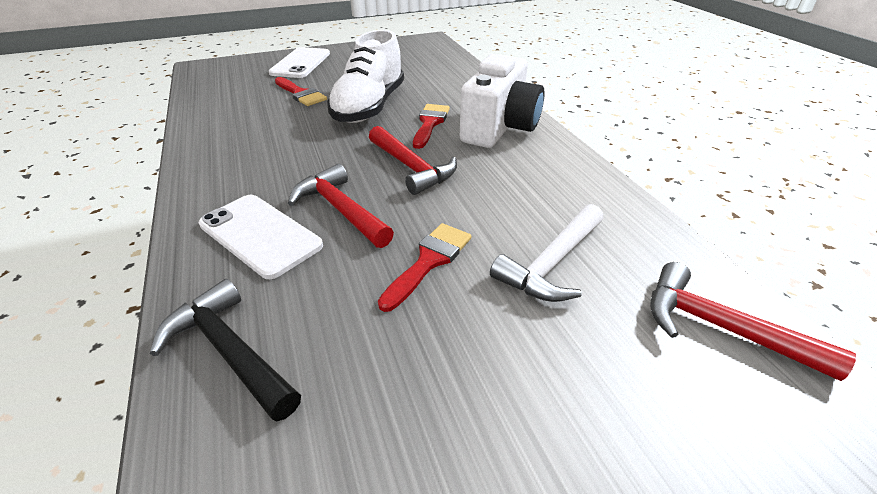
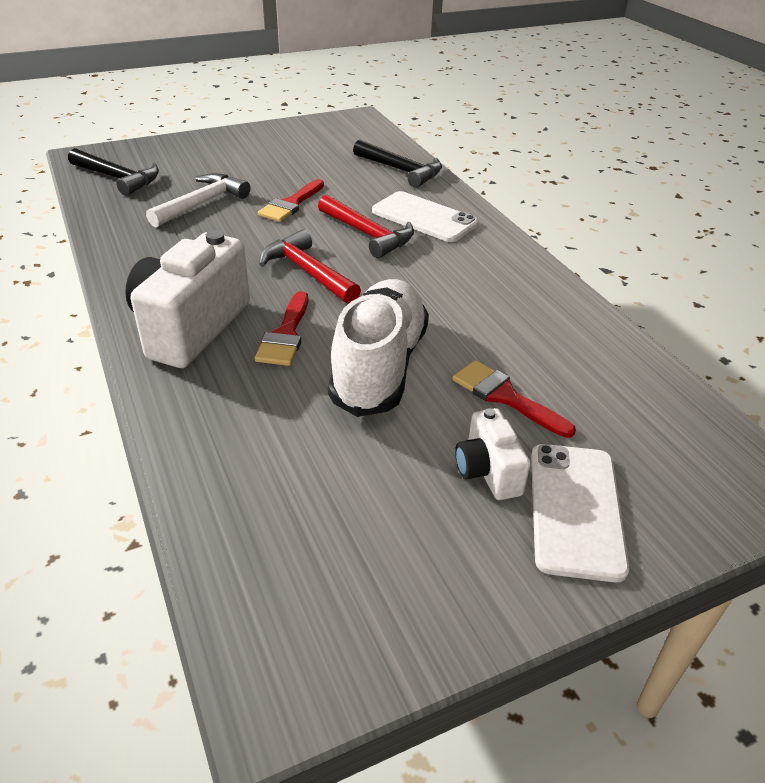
camera: 175 degrees right, 0 degrees up
red hammer [650,262,856,381] -> black hammer [68,148,159,196]
none -> white camera [455,408,531,500]

